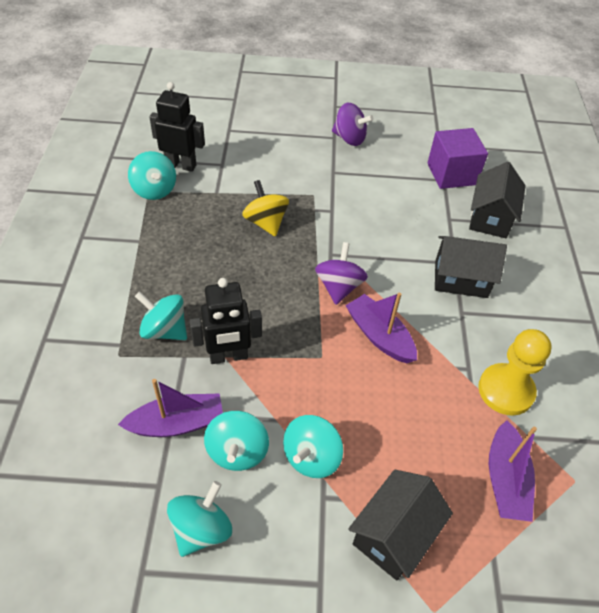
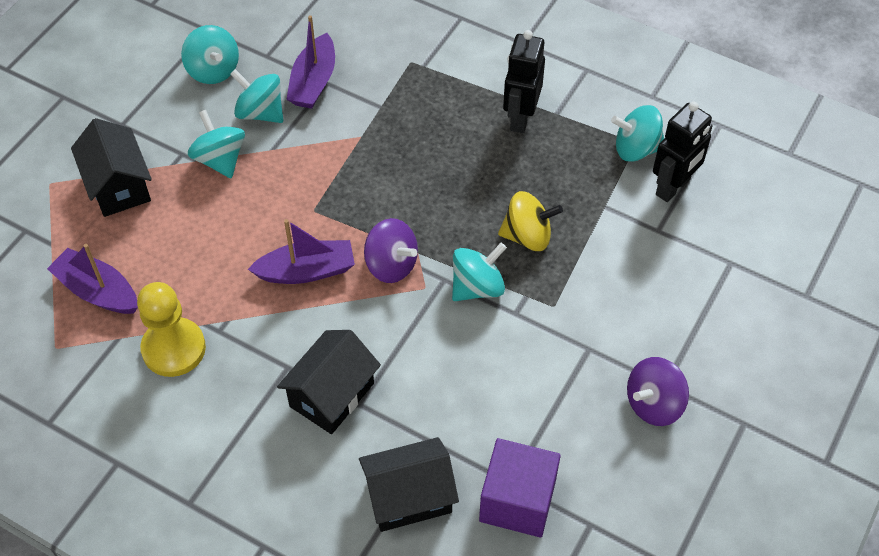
camera: 120 degrees right, 5 degrees up
turquoise spinning top [135,291,187,340] -> turquoise spinning top moved to [452,243,507,301]
black robot [190,278,262,364] -> black robot moved to [503,30,545,133]
black house [469,162,526,238] -> black house turned 60 degrees counterclockwise [359,437,459,532]

